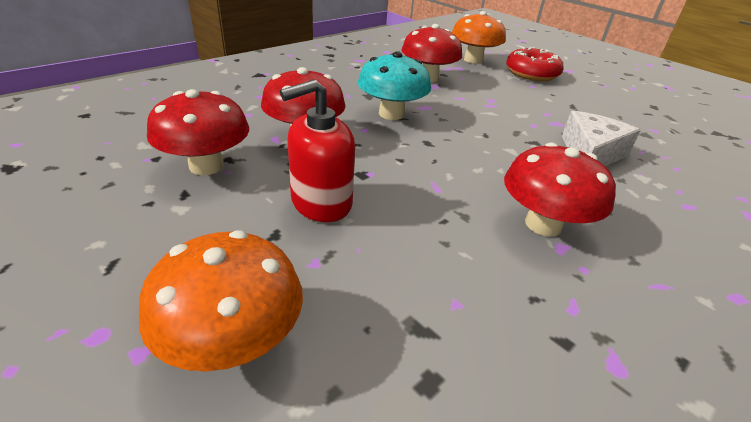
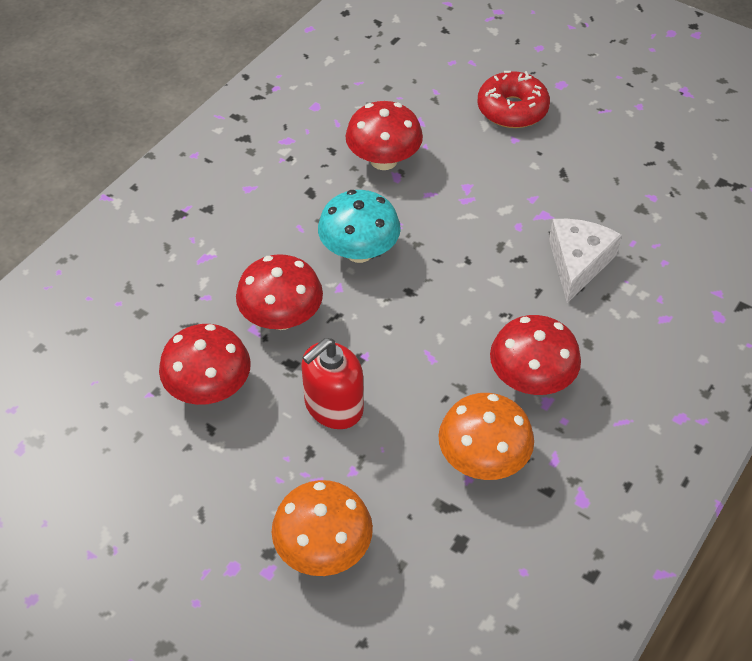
camera: 10 degrees left, 15 degrees up
orange mushroom [452,11,506,64] -> orange mushroom moved to [439,393,534,480]

